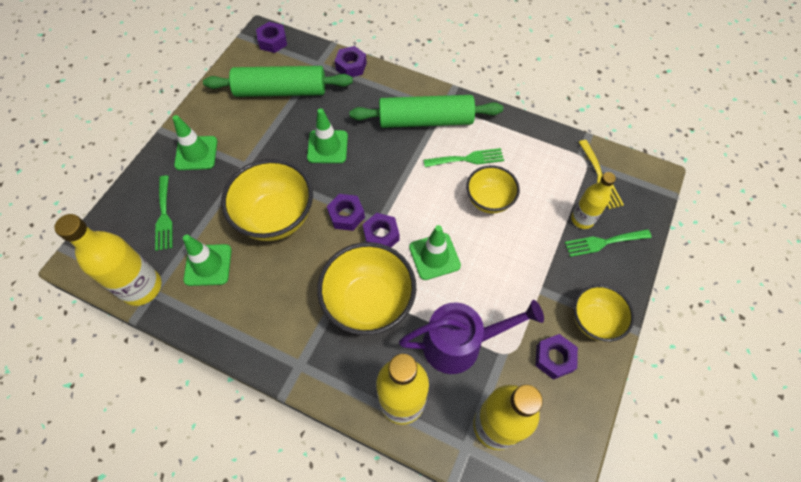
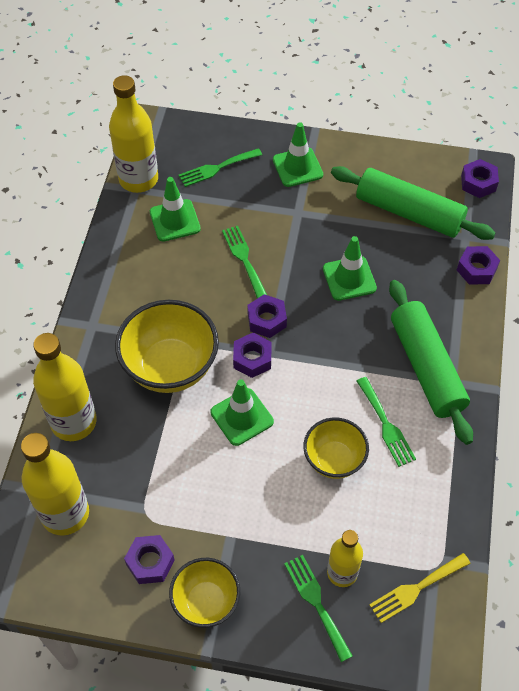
camera: 75 degrees right, 5 degrees down
green rolling pin [203,66,353,97] -> green rolling pin turned 45 degrees counterclockwise [331,166,495,240]
yellow bowl [221,159,313,241] -> green fork [222,226,267,299]
purple watering can [399,300,544,374] -> none

